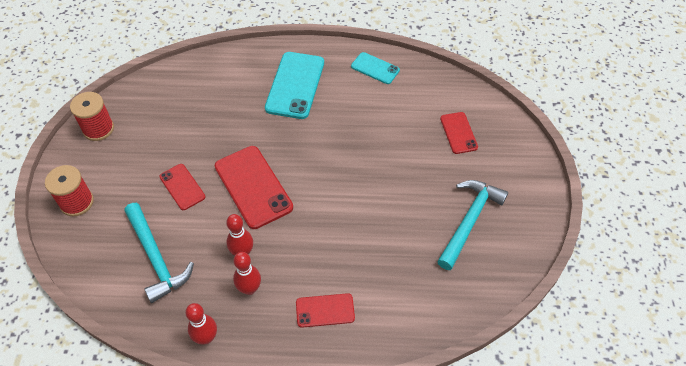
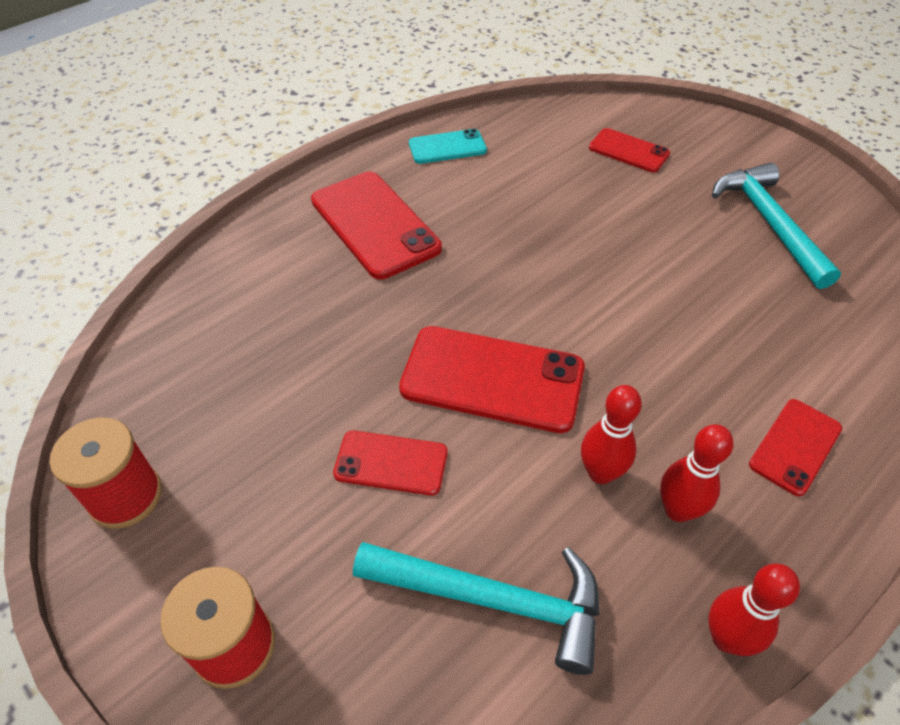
camera: 45 degrees left, 5 degrees down
turquoise phone [265,52,324,119] -> red phone [311,172,442,279]

